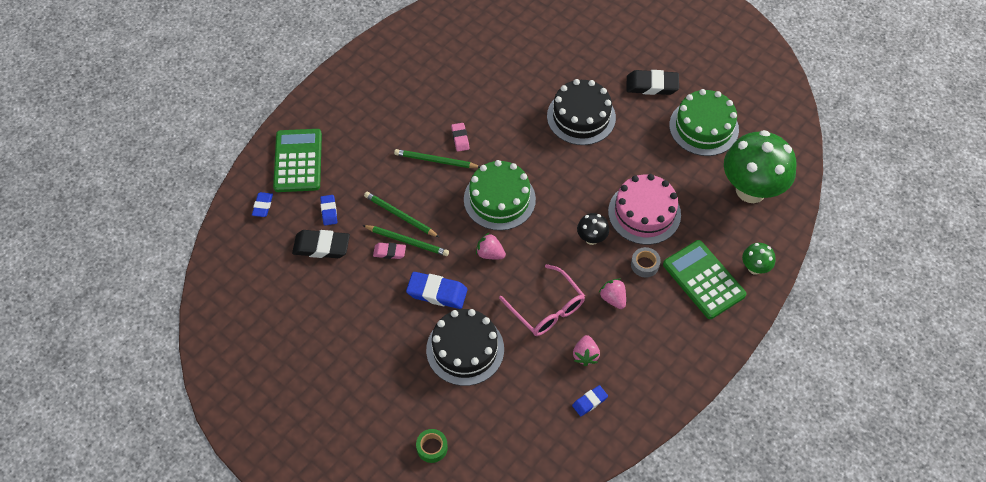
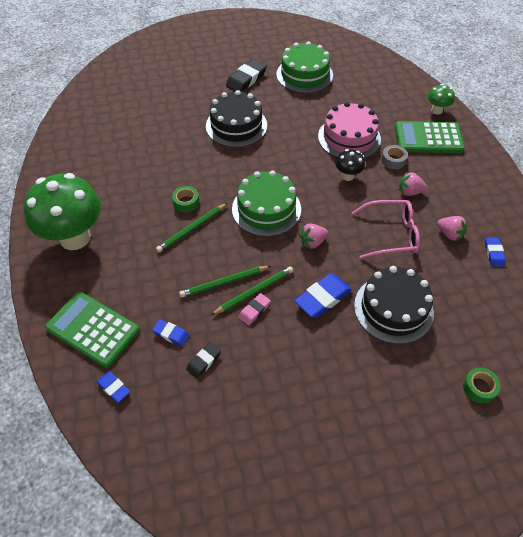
camera: 55 degrees left, 5 degrees down
black eraser [292,230,350,258] -> black eraser [186,342,221,378], size x0.57
pink eraser [451,123,470,152] -> green tape [172,186,199,212]
green mushroom [724,130,796,203] -> green mushroom moved to [23,173,101,250]

